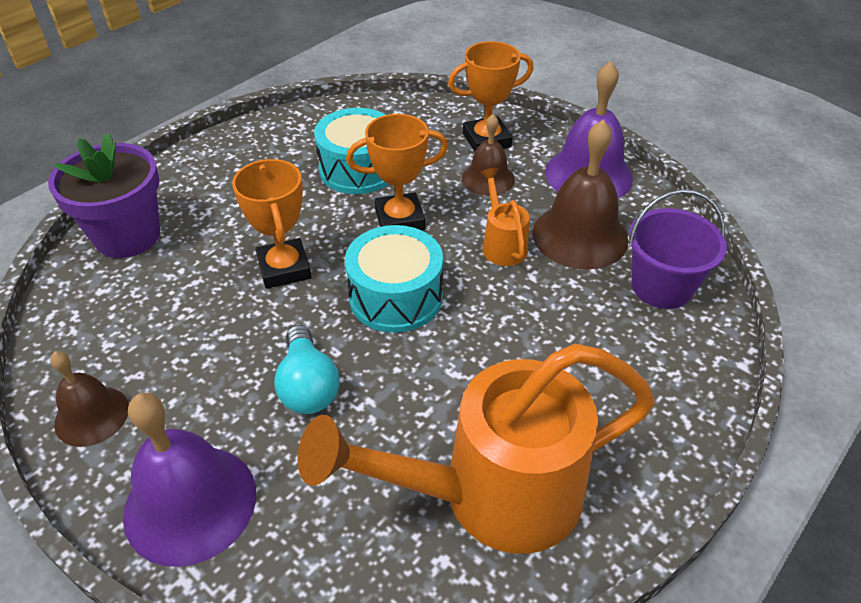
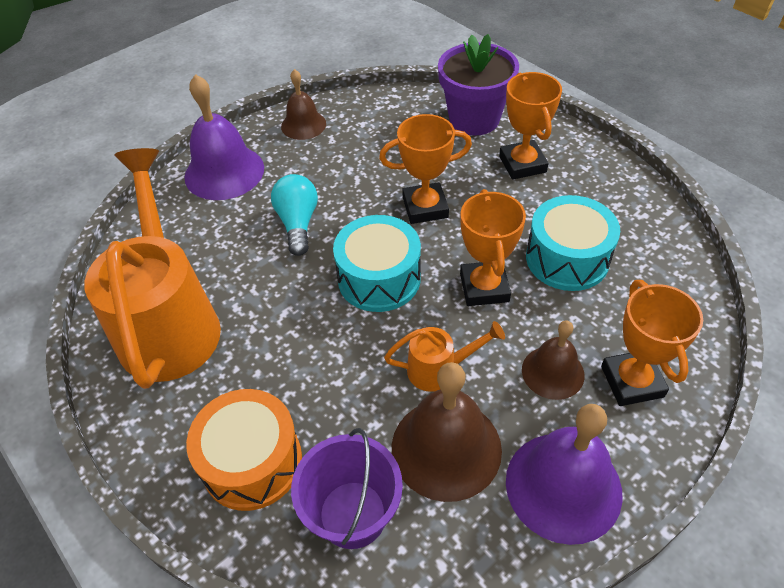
camera: 100 degrees right, 5 degrees up
turquoise light bulb [274,325,340,414] -> turquoise light bulb turned 90 degrees clockwise [271,174,318,256]
none -> orange drum [186,389,302,511]
none -> orange trophy [499,72,562,180]

